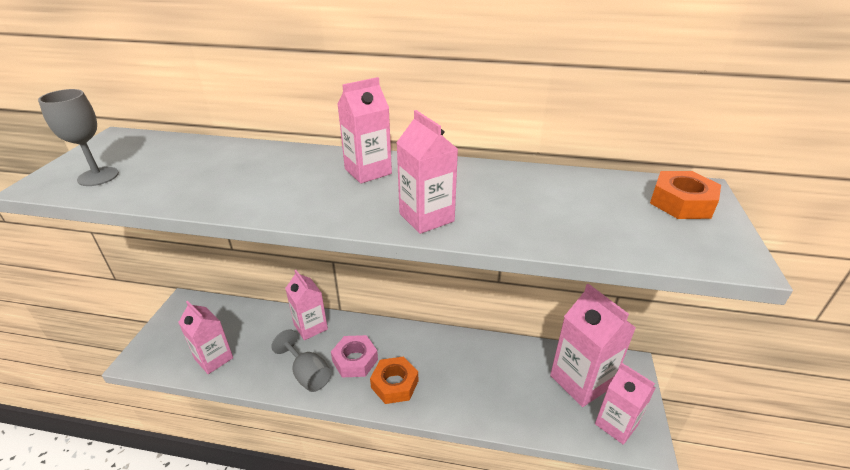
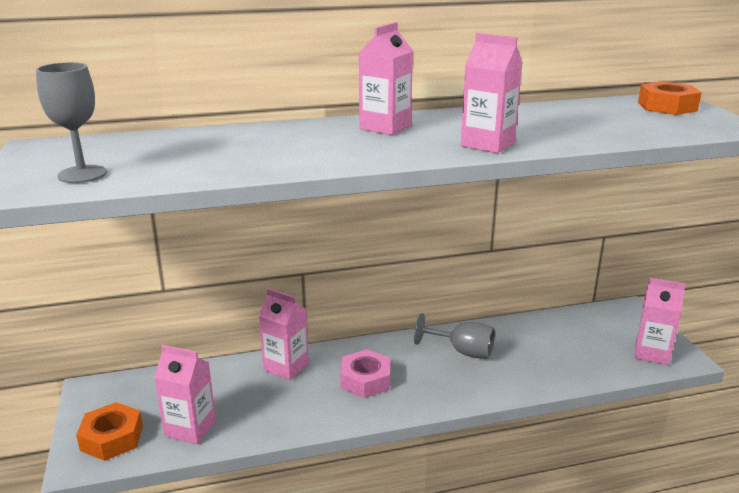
camera: 25 degrees left, 10 degrees down
grey goblet [272,329,332,392] -> grey goblet moved to [414,313,495,359]
orange nut [370,357,418,404] -> orange nut moved to [76,402,143,461]
pink carton [550,284,636,407] -> none

